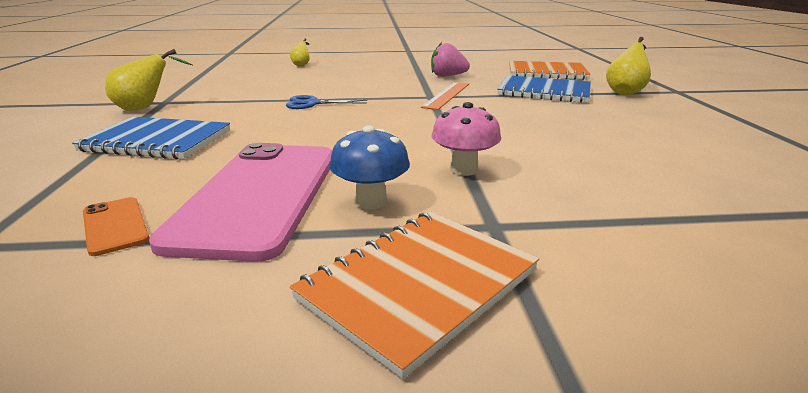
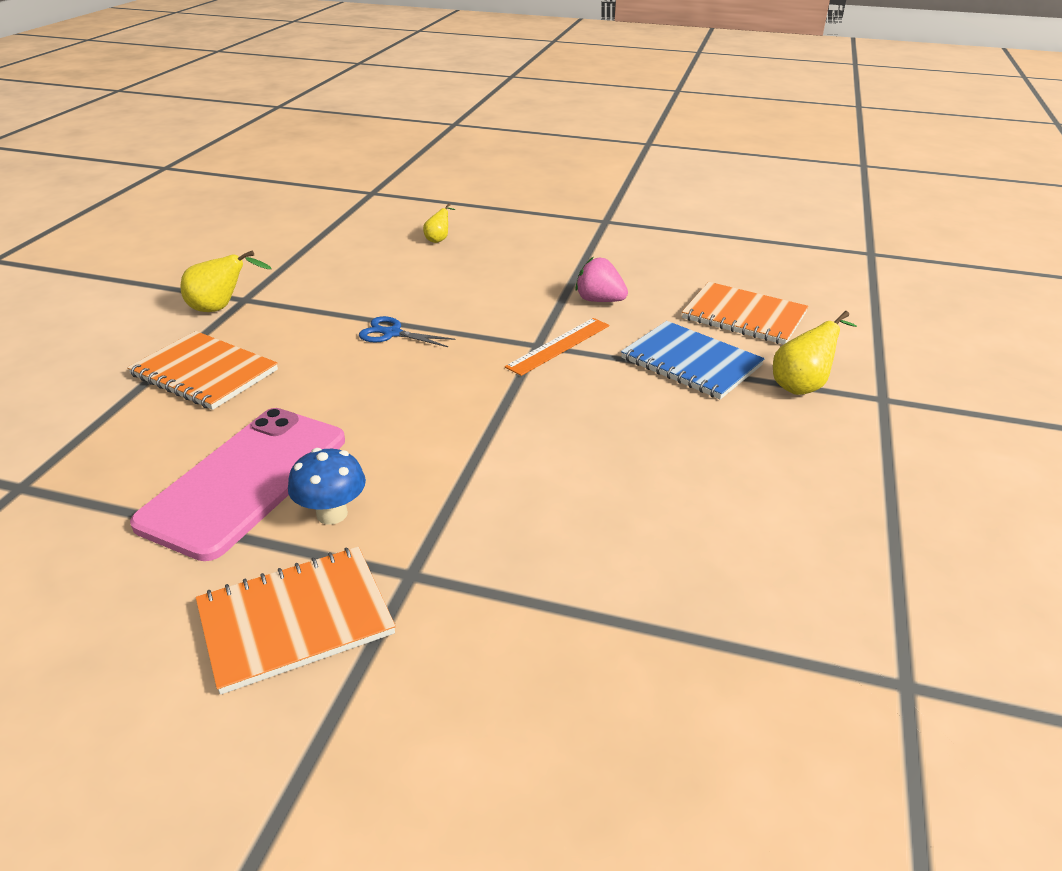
camera: 20 degrees right, 10 degrees up
blue notebook [72,117,230,159] -> orange notebook [127,331,278,410]
orange phone [83,197,150,256] -> none
pink mushroom [432,102,501,176] -> none

